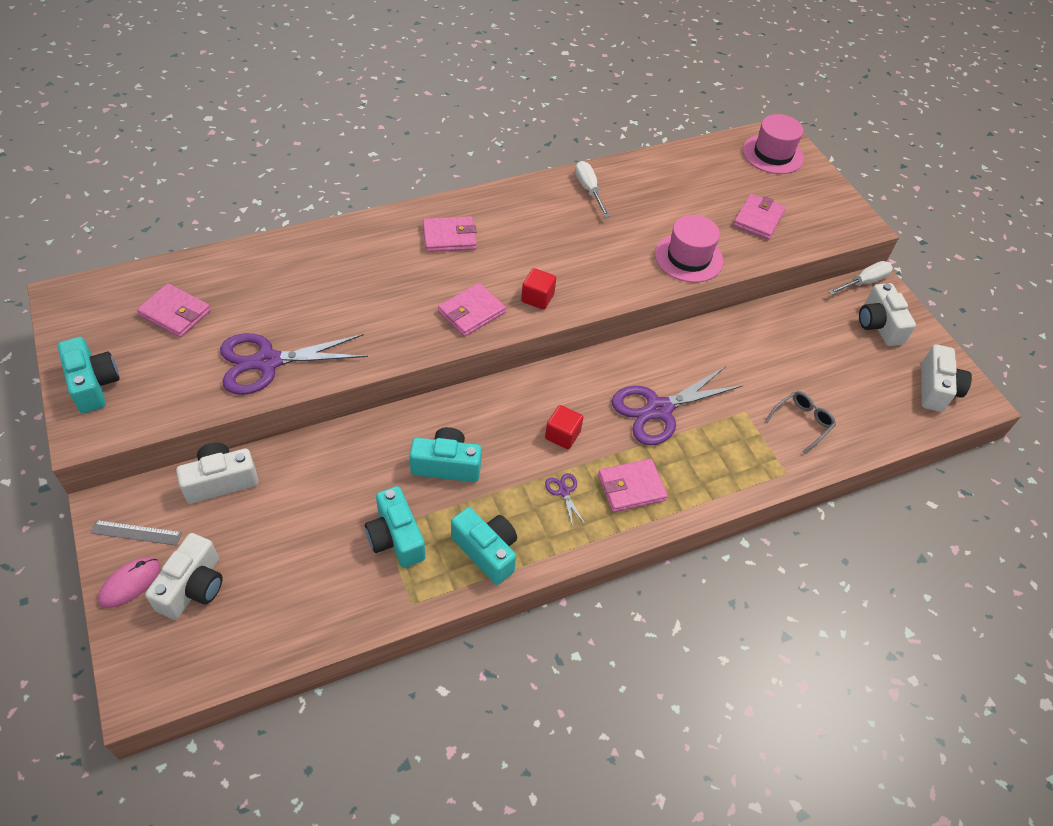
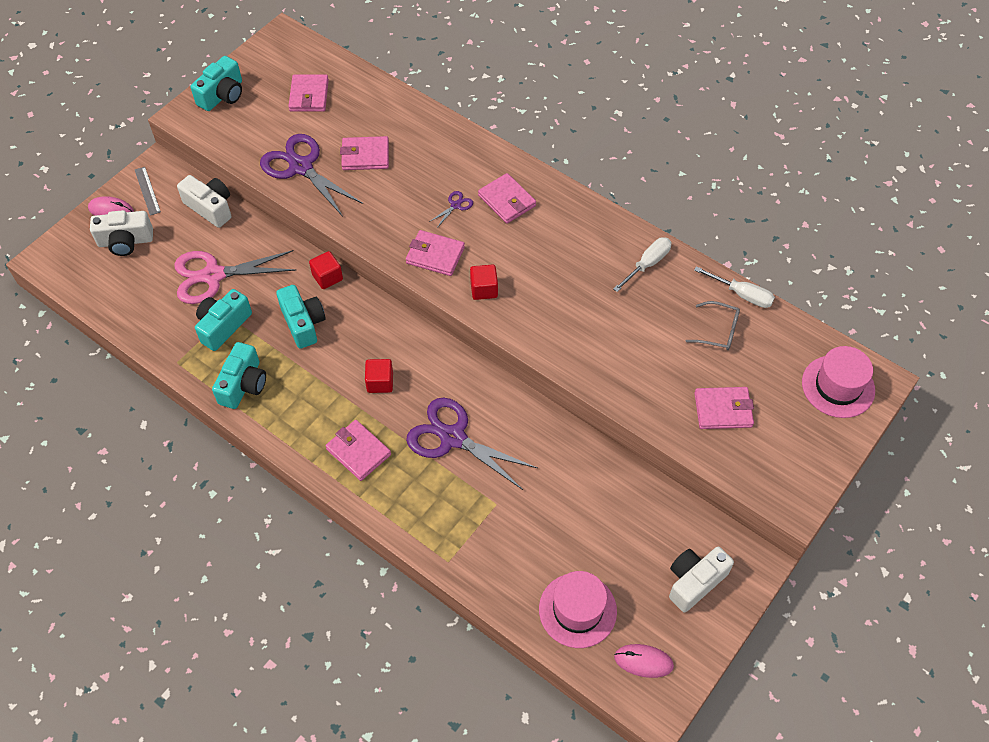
camera: 65 degrees right, 5 degrees up
purple scissors [545,473,585,527] -> purple scissors moved to [429,191,473,228]
pink hat [655,215,723,282] -> pink hat moved to [539,571,617,648]
grey glasses [765,391,836,454] -> grey glasses moved to [686,301,740,350]
white screwdriver [828,261,893,295] -> white screwdriver moved to [694,266,775,308]
white camera [921,344,972,412] -> pink mouse [614,644,674,678]
none -> pink scissors [174,250,296,304]
none -> red cube [309,251,343,289]
none -> pink wallet [340,136,389,170]

